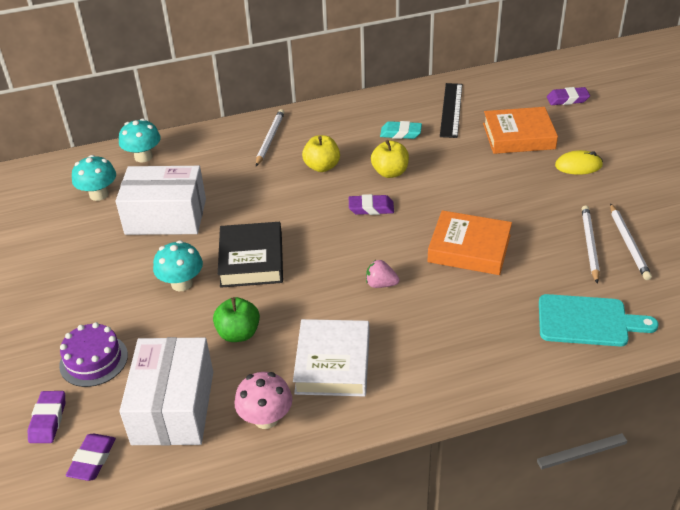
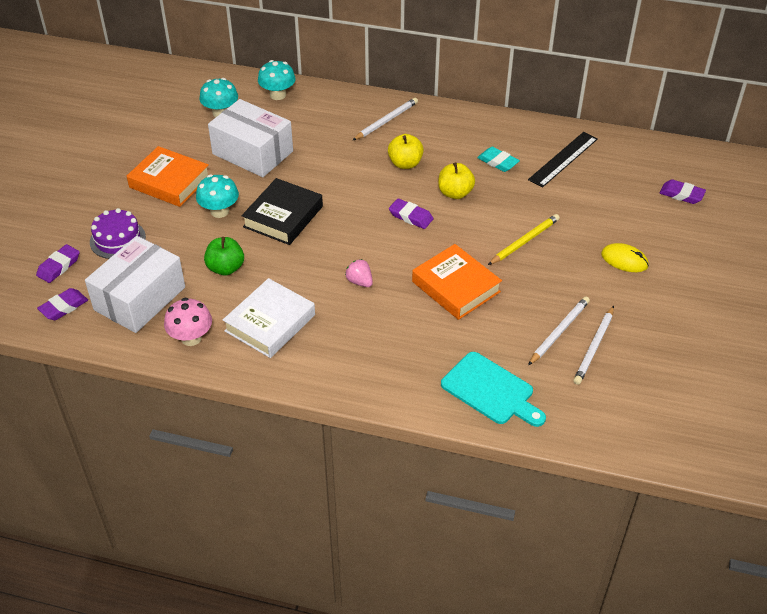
camera: 30 degrees right, 5 degrees up
orange book [483,107,558,154] -> orange book moved to [127,146,209,207]
none -> yellow pencil [488,214,560,265]

